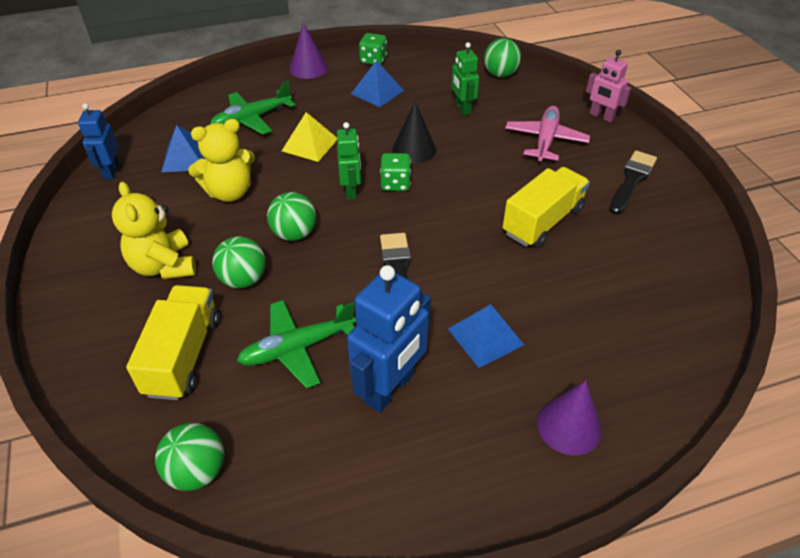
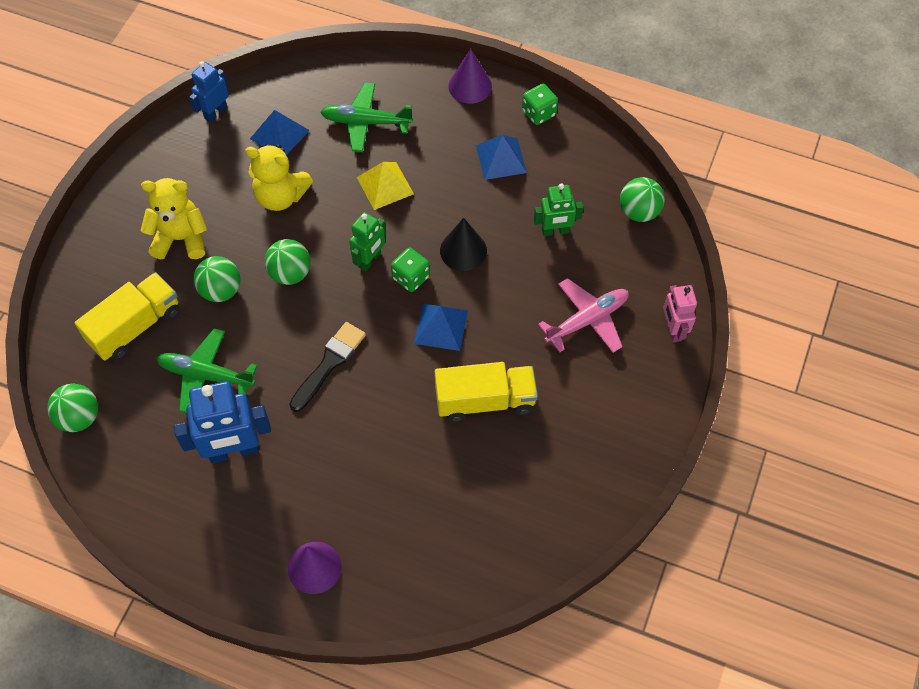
camera: 40 degrees right, 15 degrees up
yellow teddy bear [112,182,196,279] -> yellow teddy bear turned 75 degrees clockwise [140,178,207,259]
blue pyramid [448,304,524,368] -> blue pyramid moved to [414,304,468,351]
green robot [451,42,479,115] -> green robot turned 120 degrees counterclockwise [534,183,583,236]
black brush [609,150,657,215] -> none

